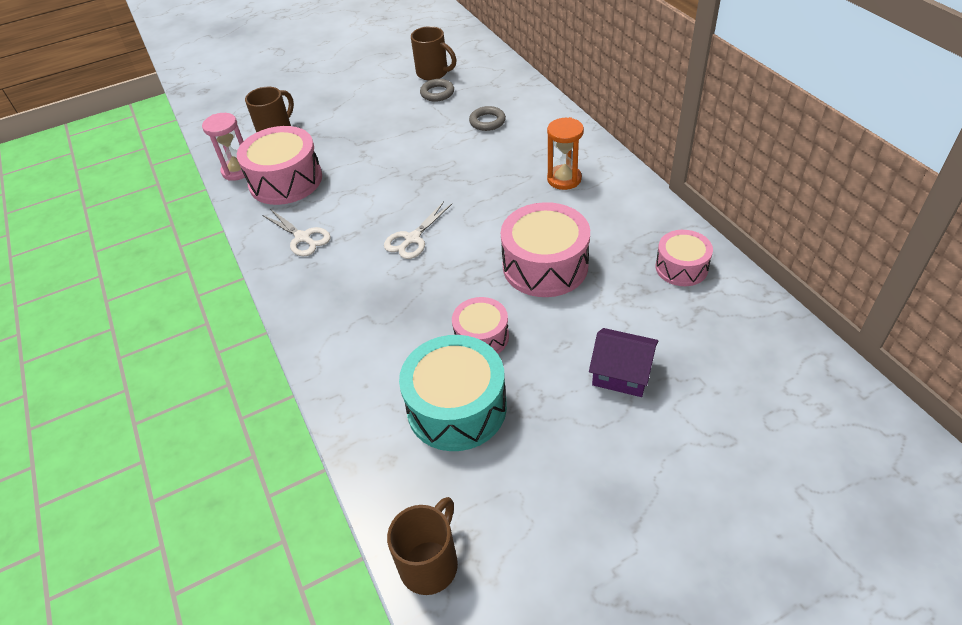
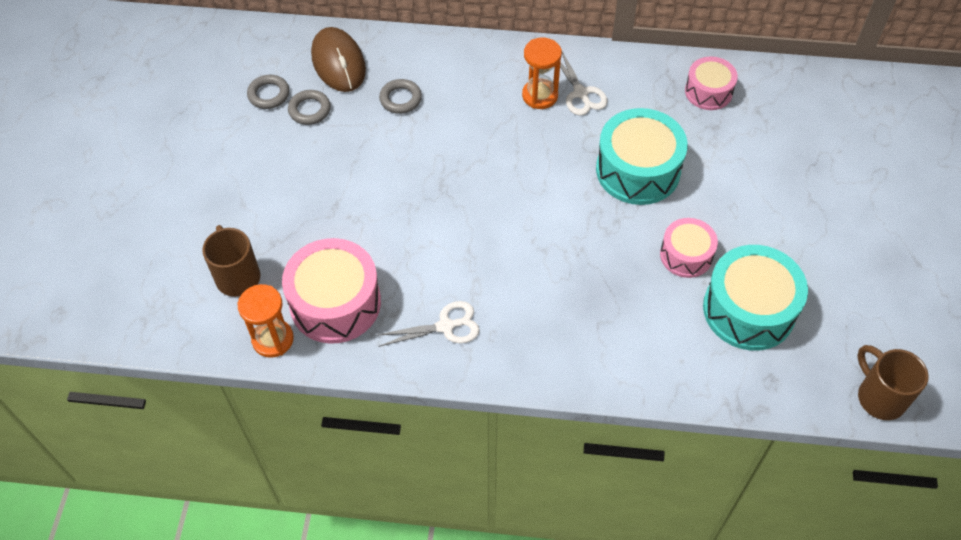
camera: 60 degrees left, 10 degrees up
pink hourglass [202,113,245,181] -> orange hourglass [237,284,294,358]
white scissors [384,201,452,259] -> white scissors moved to [560,51,607,115]
brown mug [411,26,456,80] -> grey ring [247,75,289,109]
pink drum [501,202,590,297] -> turquoise drum [596,108,688,205]
purple house [589,328,659,397] -> none
none -> brown mouse [311,27,366,92]

